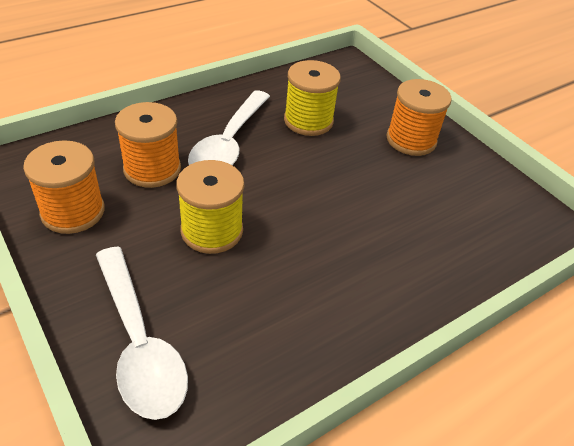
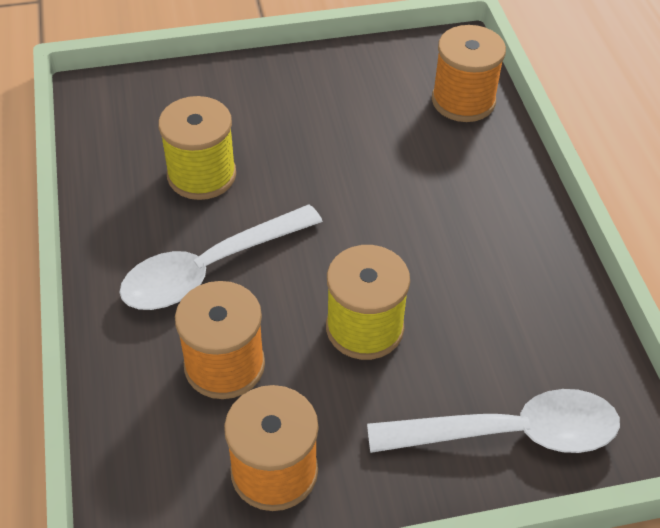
camera: 65 degrees left, 5 degrees up
white spoon [188,90,270,165] -> white spoon turned 105 degrees clockwise [119,204,323,310]
orange spool [386,79,452,156] -> orange spool moved to [432,25,506,122]

